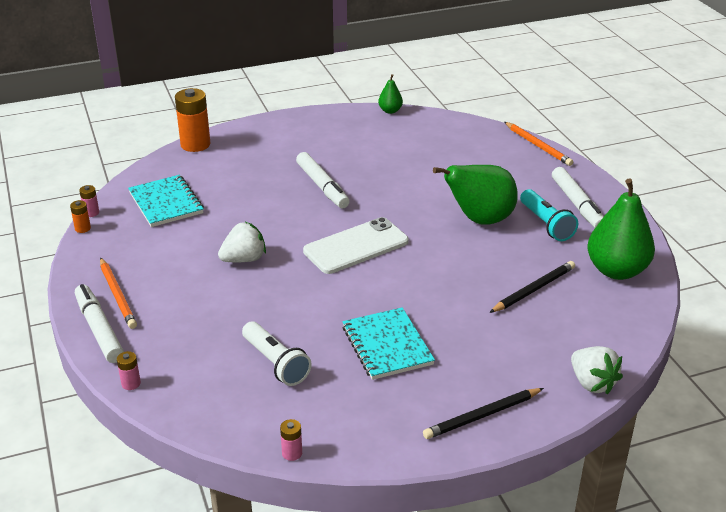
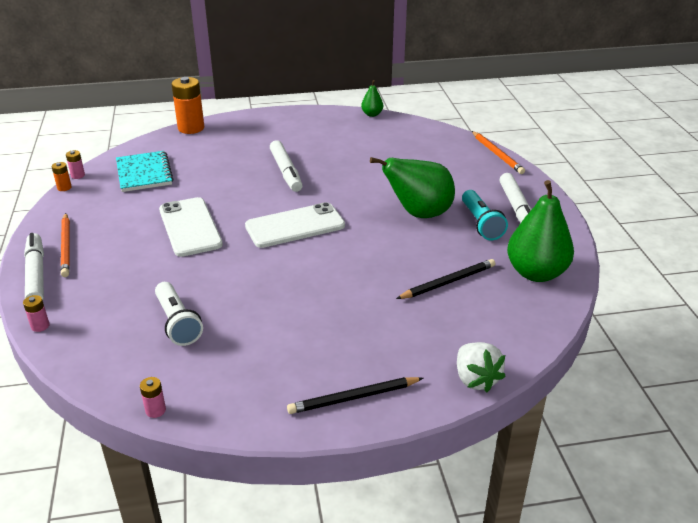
camera: 10 degrees right, 0 degrees up
white strawberry [218,222,266,262] -> white phone [159,197,223,257]
turquoise notebook [343,307,435,380] -> none

